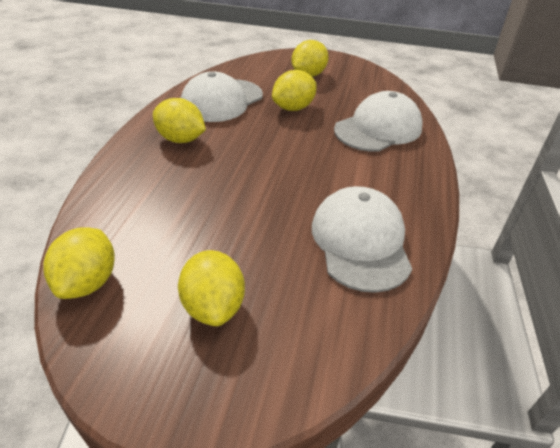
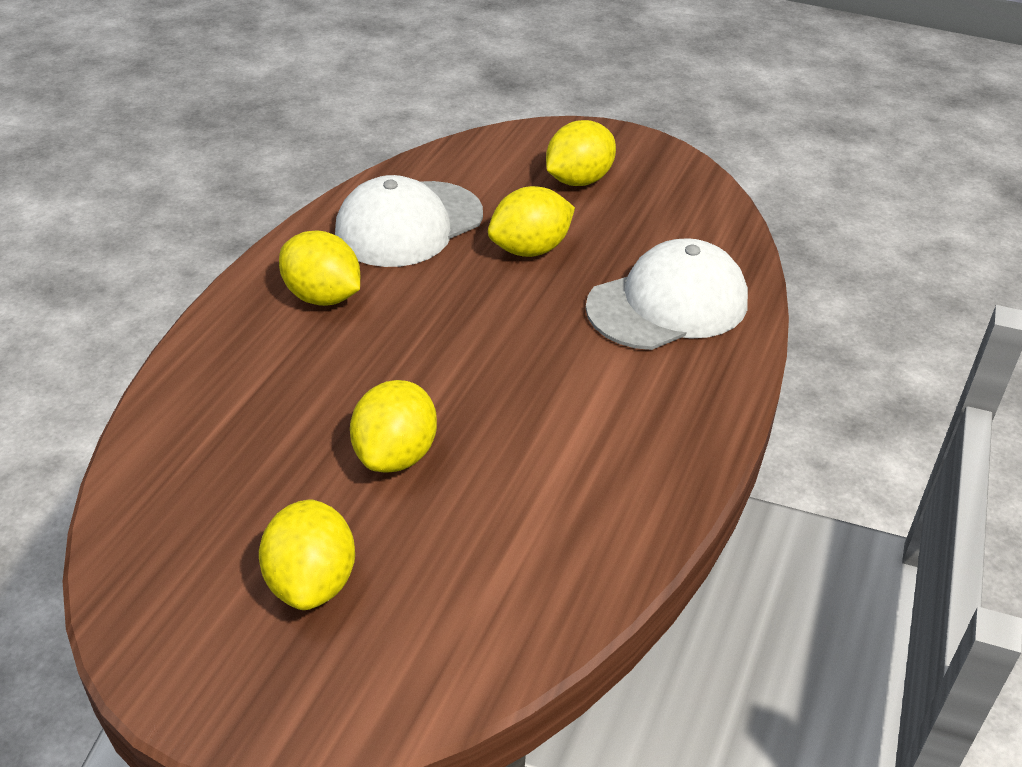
camera: 10 degrees right, 0 degrees up
yellow lemon [43,227,115,299] -> yellow lemon moved to [350,380,437,472]
white cap [312,186,412,293] -> none

